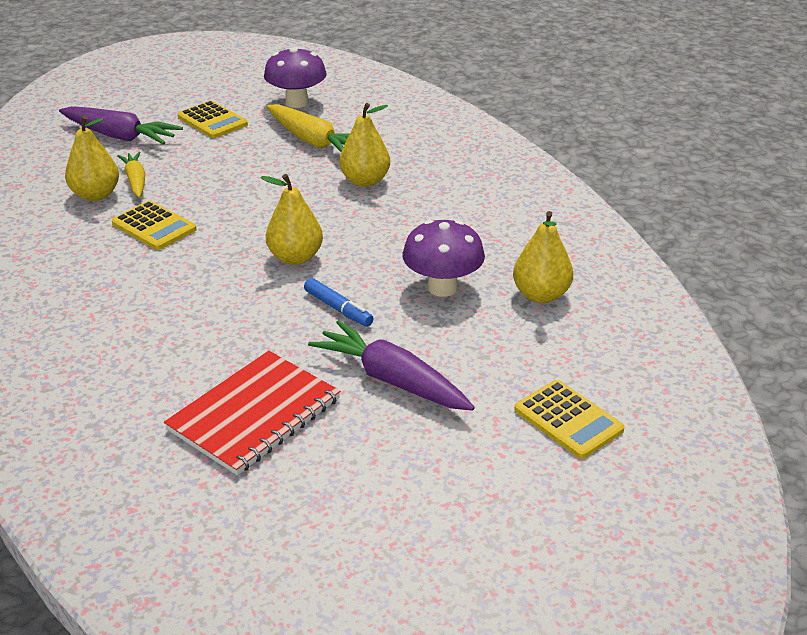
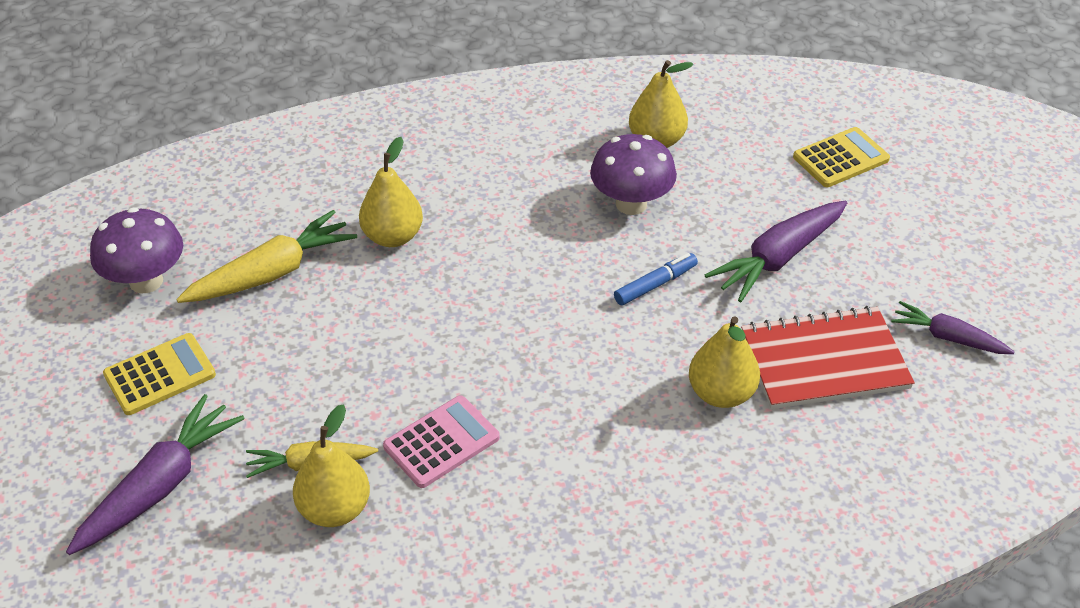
camera: 80 degrees left, 10 degrees up
yellow calculator [112,201,197,250] -> pink calculator [383,395,500,488]
red notebook [164,351,340,475] -> red notebook turned 60 degrees counterclockwise [741,306,915,409]
yellow pear [261,174,323,265] -> yellow pear moved to [689,316,760,408]
none -> purple carrot [891,301,1014,354]

